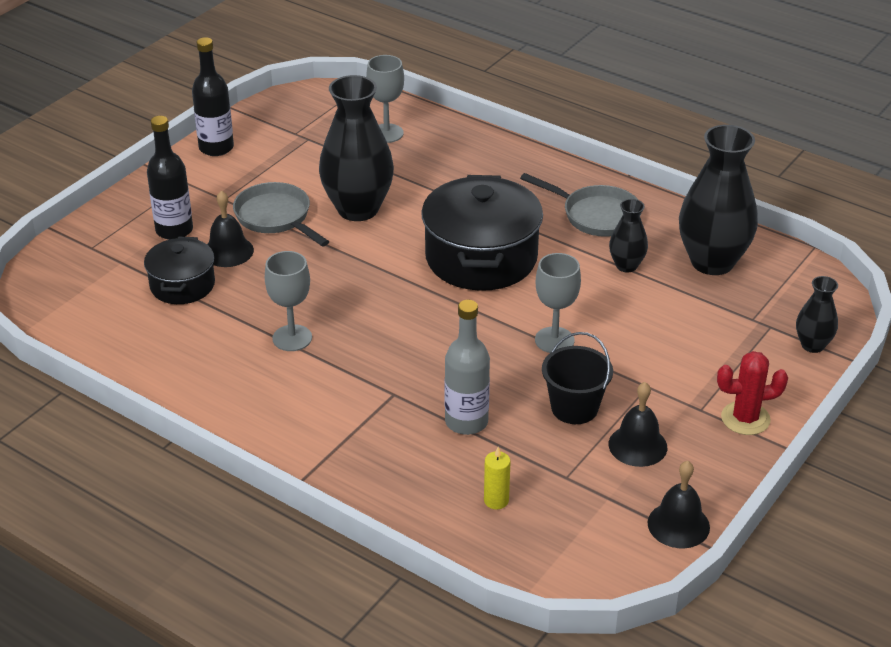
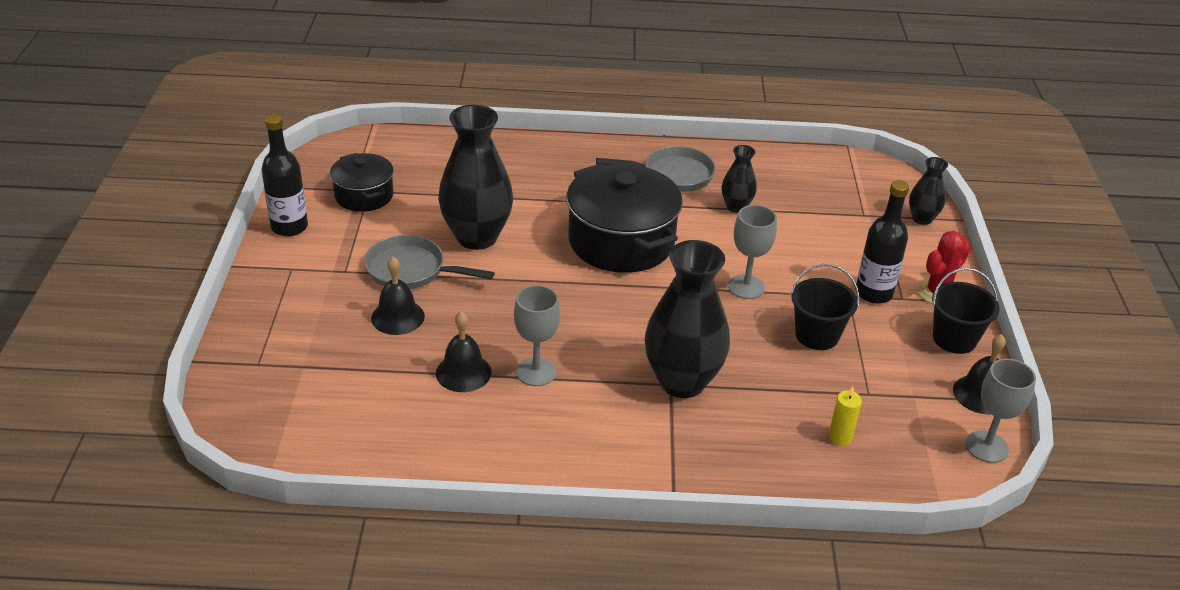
camera: 35 degrees left, 0 degrees up
black pot [144,237,215,304] -> black pot moved to [330,153,394,212]
black bottle [147,116,193,240] -> black bottle moved to [855,180,909,304]
grey goblet [366,55,404,143] -> grey goblet moved to [965,359,1036,463]
grey bottle [445,300,490,435] -> none
black bell [609,382,667,467] -> black bell moved to [436,311,491,392]
black vase [679,125,758,275] -> black vase moved to [645,240,730,398]
none -> black bucket [932,268,1000,354]

